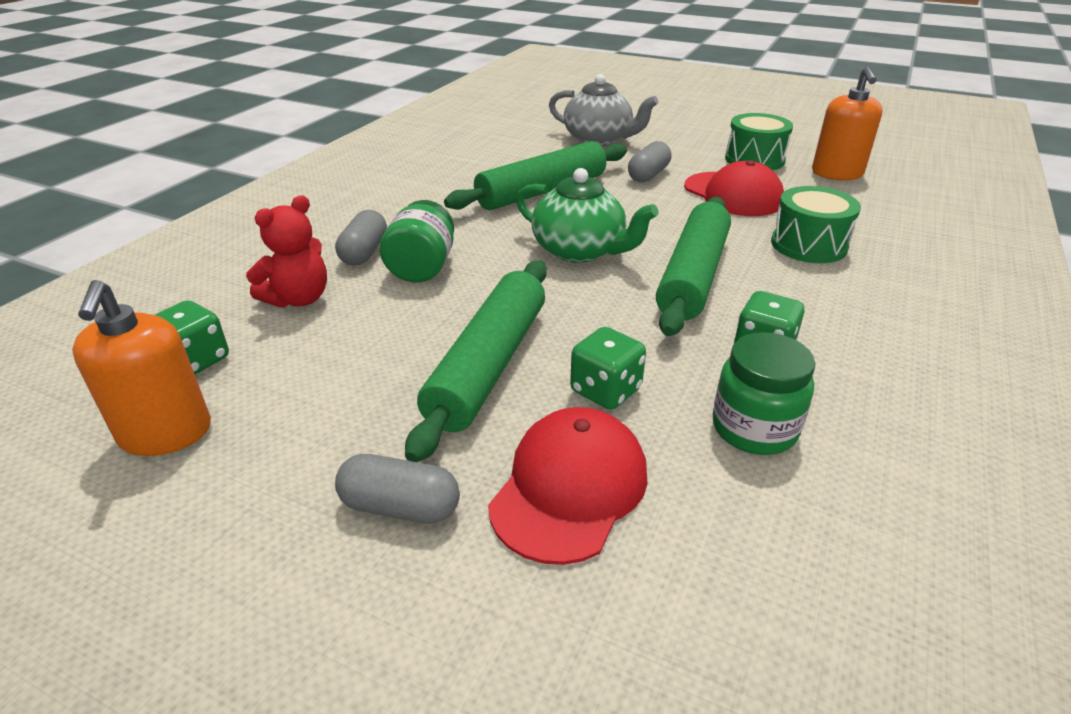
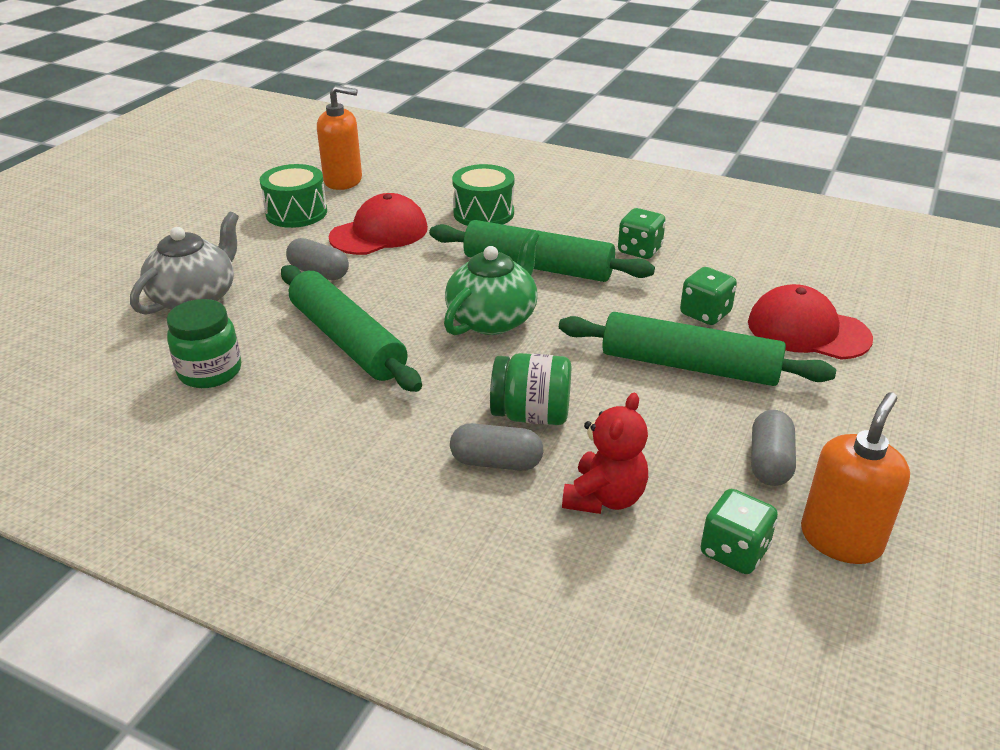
camera: 90 degrees left, 0 degrees up
orange soap dispenser [72,280,211,456] -> orange soap dispenser turned 45 degrees counterclockwise [801,392,910,564]
red teddy bear [246,195,327,308] -> red teddy bear turned 75 degrees clockwise [562,393,648,514]
grey capsule [335,454,460,524] -> grey capsule moved to [751,410,796,486]
green jar [713,332,815,455] -> green jar moved to [167,299,241,388]

